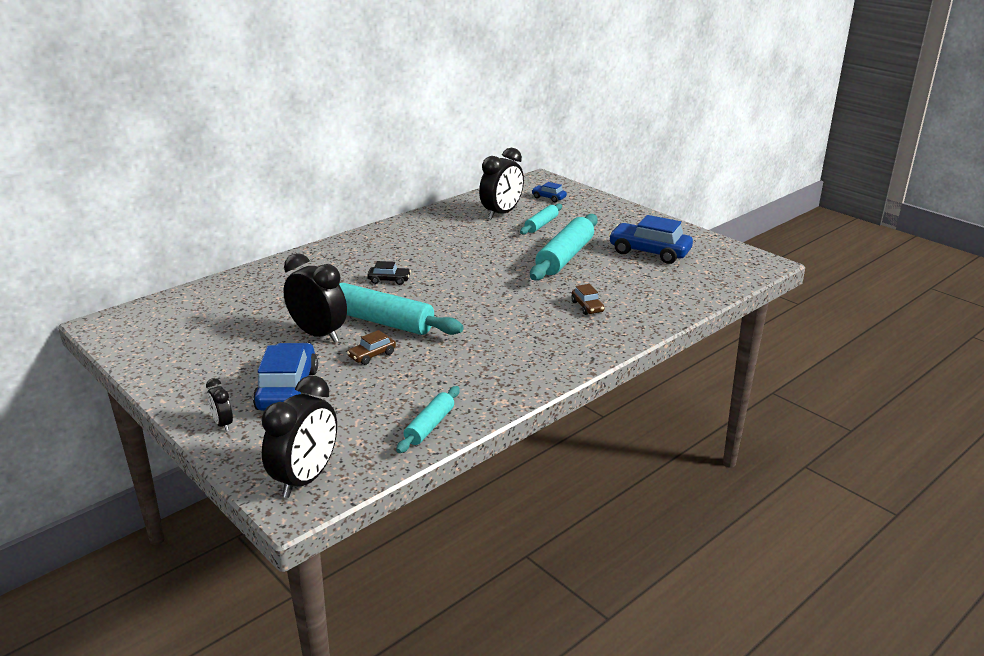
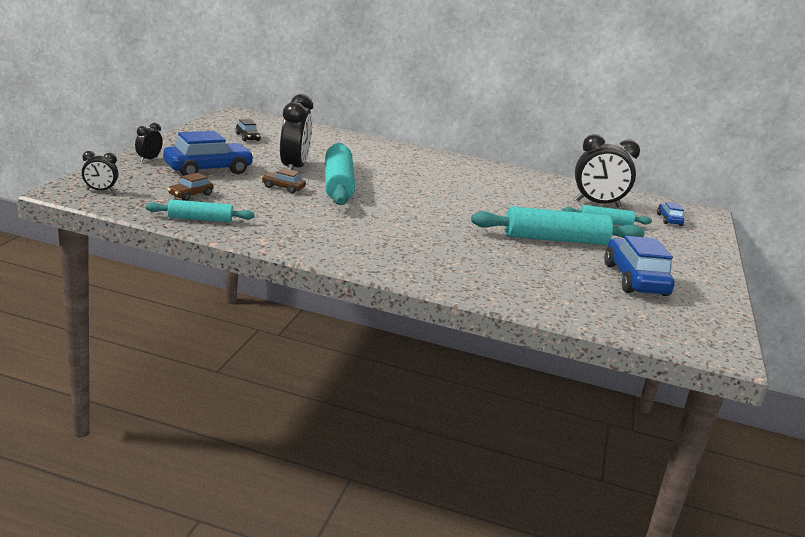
camera: 55 degrees right, 5 degrees down
black clock [261,376,337,498] -> black clock [82,151,118,192], size x0.49
black car [367,261,411,285] -> black car moved to [235,119,261,141]
brown car [571,284,604,315] -> brown car moved to [168,173,214,201]

